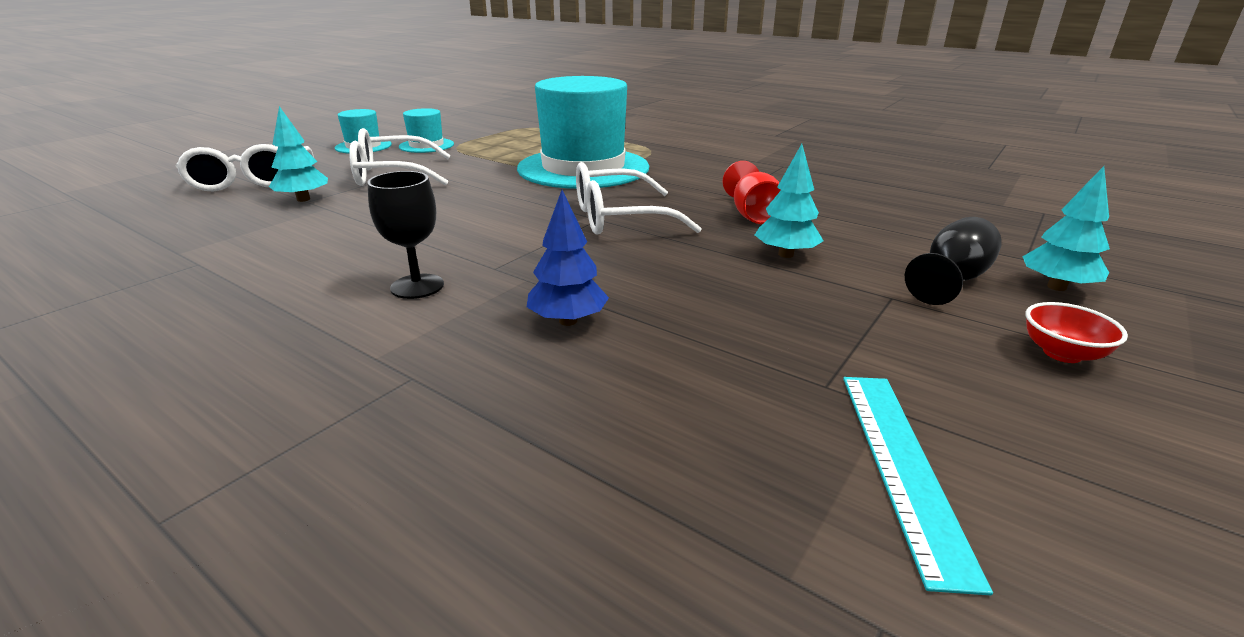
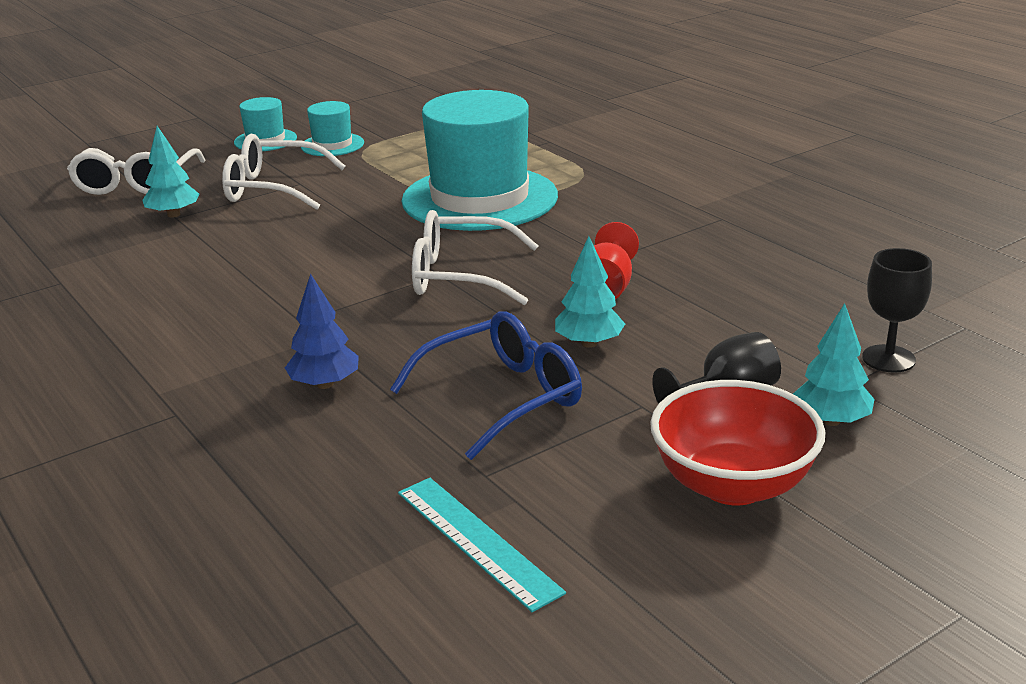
camera: 20 degrees right, 0 degrees up
black goblet [367,171,444,299] -> black goblet moved to [862,248,932,373]
turquoise ruler [843,377,993,595] -> turquoise ruler turned 60 degrees counterclockwise [398,478,566,612]
red bowl [1026,302,1128,363] -> red bowl [650,380,825,505], size x2.05
none -> blue glasses [390,311,582,460]

